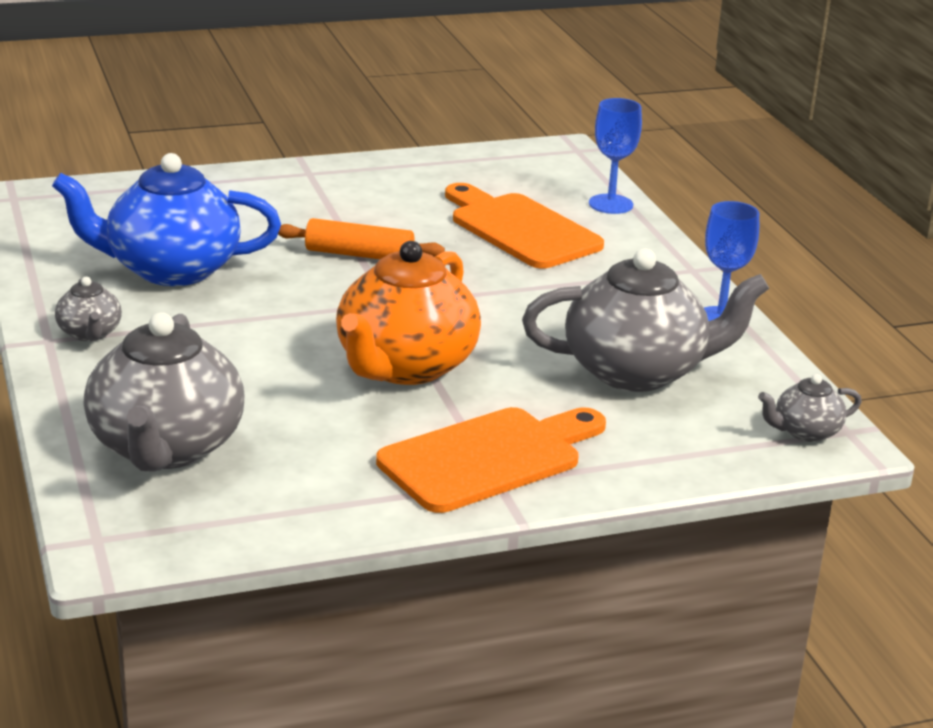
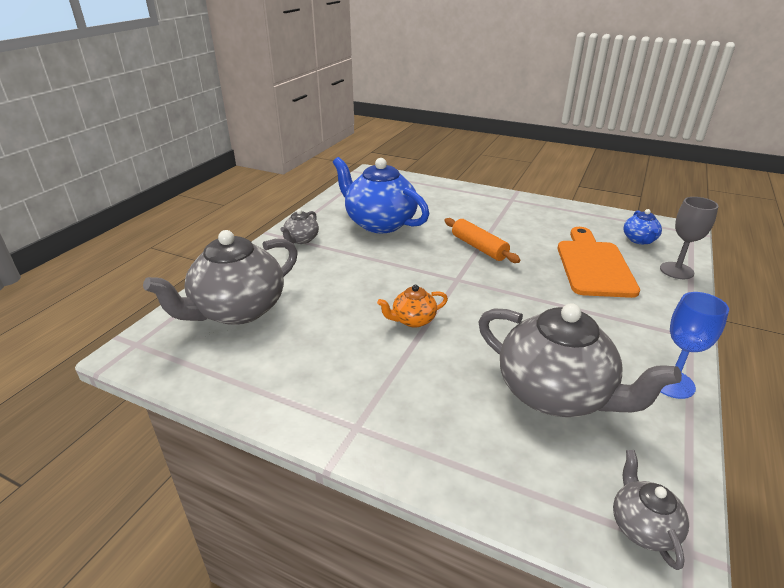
camera: 45 degrees right, 5 degrees up
orange teapot [336,241,481,385] -> orange teapot [377,285,448,328], size x0.46
orange cutting board [376,407,606,513] -> none
blue goblet [589,98,642,214] -> grey goblet [660,197,719,279]
grey teapot [758,374,862,442] -> grey teapot turned 60 degrees clockwise [613,450,689,570]
none -> blue teapot [623,209,662,244]

